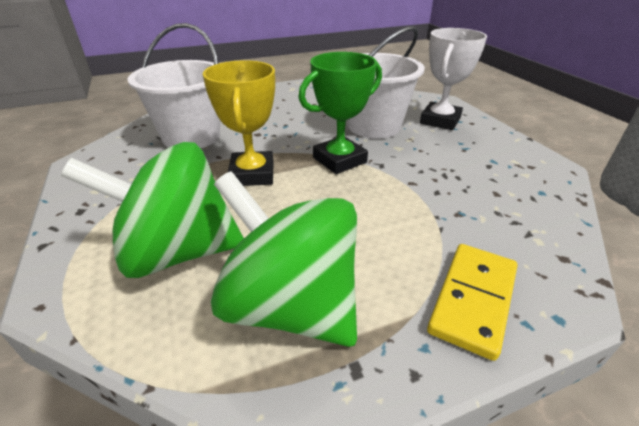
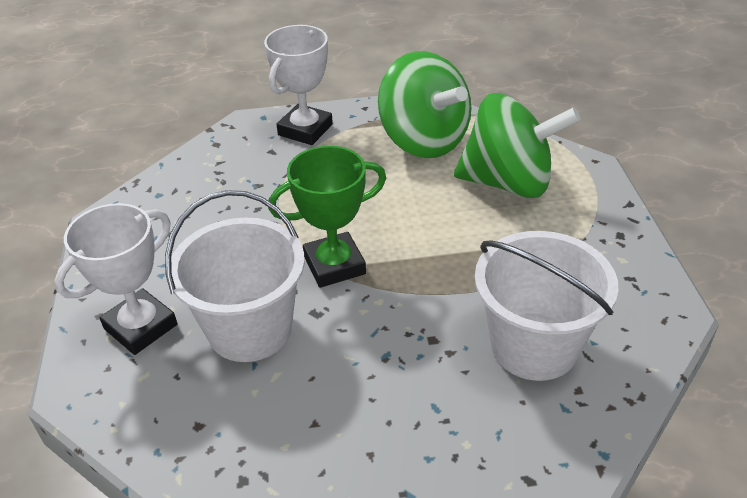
camera: 165 degrees left, 5 degrees up
yellow trophy [203,60,275,186] -> none
yellow domino [427,244,517,361] -> white trophy [264,25,333,145]

